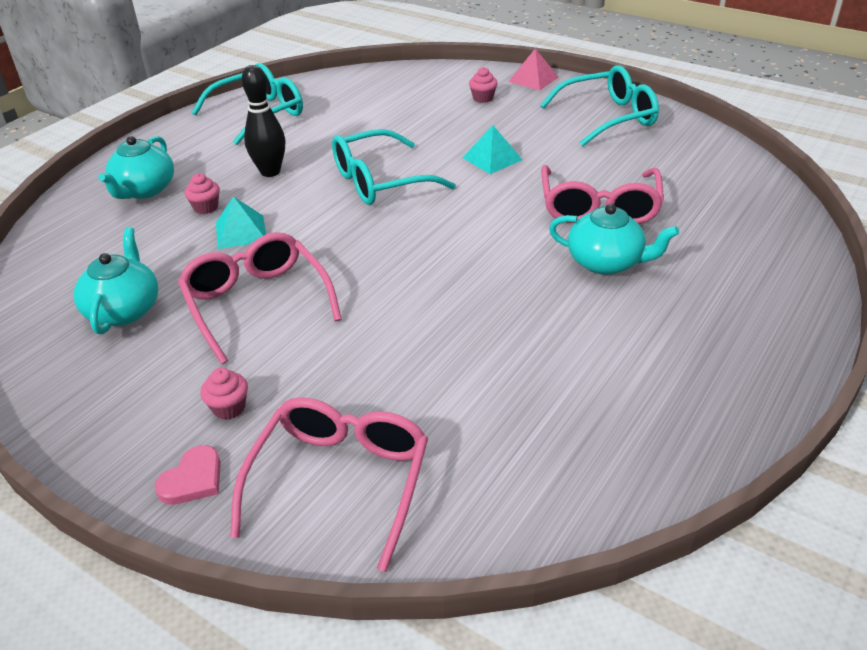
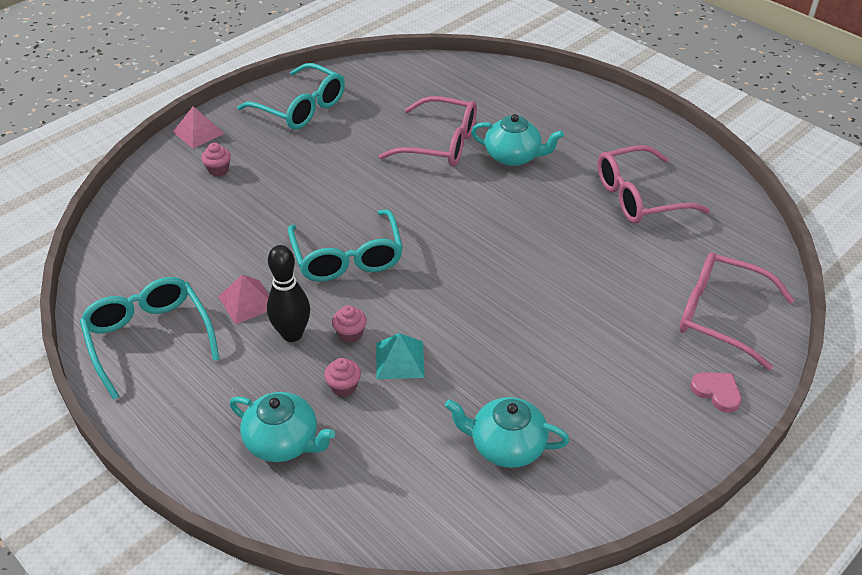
camera: 80 degrees left, 5 degrees up
pink glasses [178,232,342,364] -> pink glasses moved to [597,145,710,223]
pink cupcake [200,368,248,420] -> pink cupcake moved to [332,305,367,343]
turquoise pyramid [462,125,523,174] -> none
turquoise glasses [540,65,659,147] -> turquoise glasses turned 135 degrees clockwise [237,63,345,130]
turquoise teapot [549,204,679,275] -> turquoise teapot turned 75 degrees clockwise [471,114,564,166]
none -> pink pyramid [218,275,269,325]

